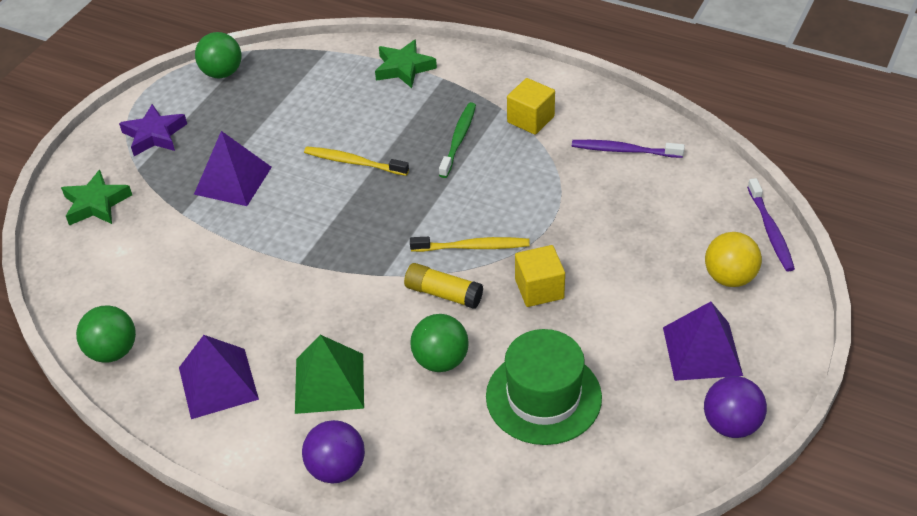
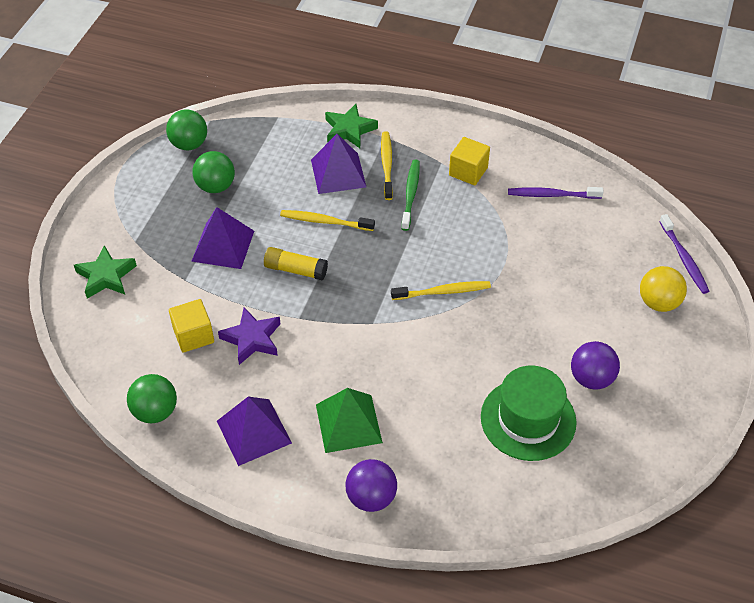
camera: 10 degrees left, 5 degrees up
purple star [119,104,187,156] -> purple star moved to [218,307,280,365]
yellow glue stick [404,263,483,309] -> yellow glue stick moved to [264,247,328,280]
green ball [410,314,469,372] -> green ball moved to [192,151,235,193]
yellow cube [515,245,565,307] -> yellow cube moved to [169,299,214,353]
purple pyramid [663,302,743,381] -> purple pyramid moved to [311,134,366,194]
purple ball [704,376,767,438] -> purple ball moved to [571,341,620,390]
none -> yellow toothbrush [381,131,393,200]

